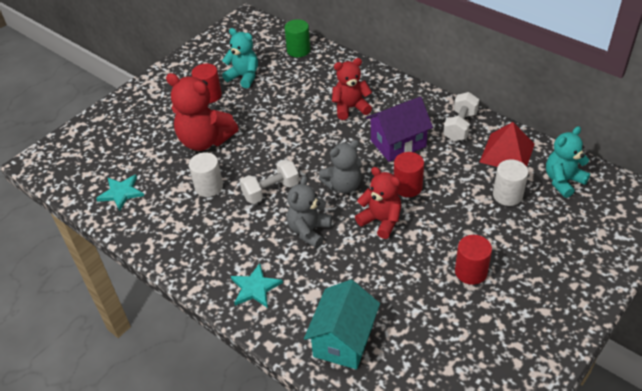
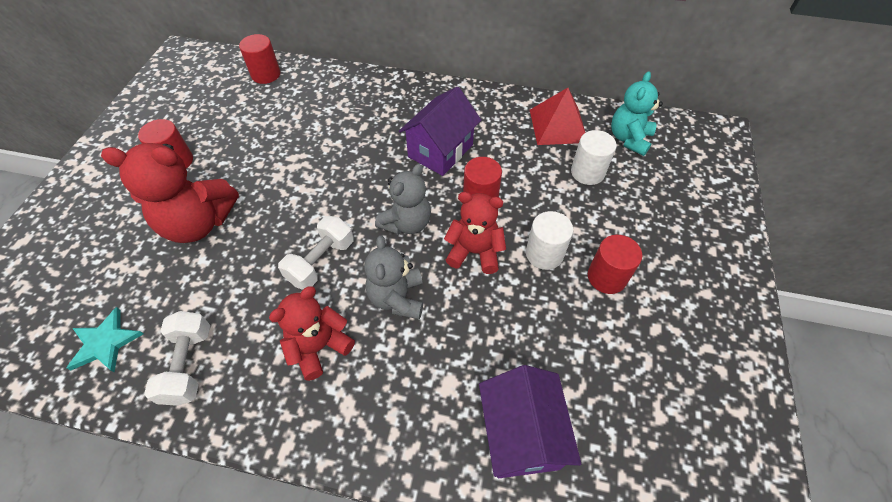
camera: 30 degrees left, 10 degrees up
white cylinder [189,152,223,197] -> white cylinder moved to [526,211,573,270]
turquoise teddy bear [222,28,258,88] -> none
turquoise star [231,263,283,308] -> none
green cylinder [284,19,310,57] -> red cylinder [239,34,280,84]
turquoise house [304,280,380,369] -> purple house [479,365,581,478]
red teddy bear [332,58,372,120] -> red teddy bear moved to [269,286,355,381]
white dumbbell [443,92,479,141] -> white dumbbell moved to [144,311,210,406]

